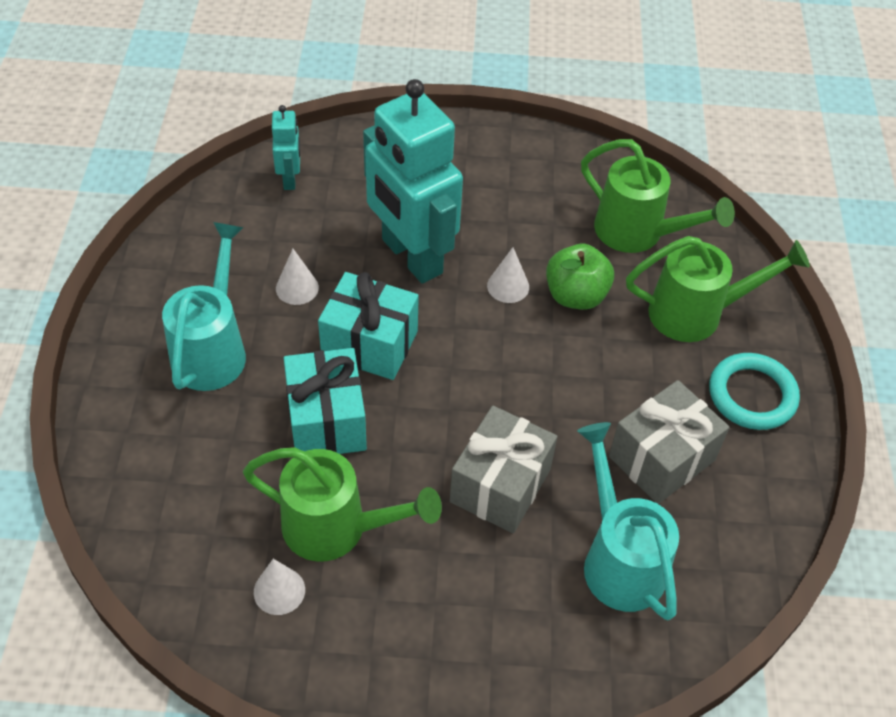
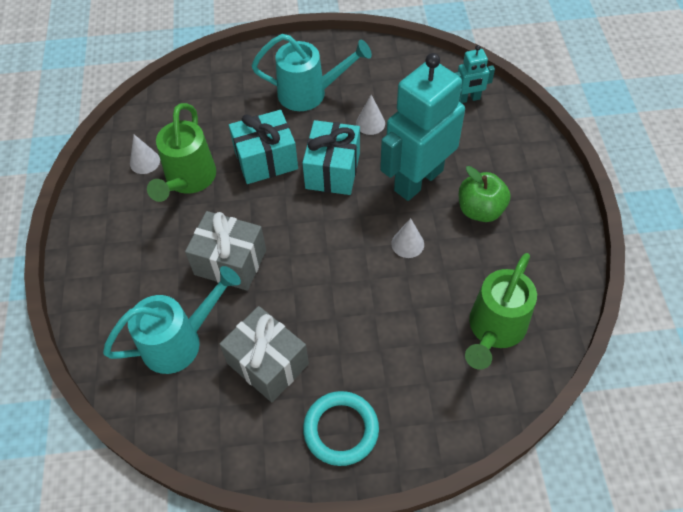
camera: 85 degrees right, 5 degrees up
green apple [546,244,614,310] -> green apple moved to [459,166,511,222]
green watering can [626,236,810,342] -> none

